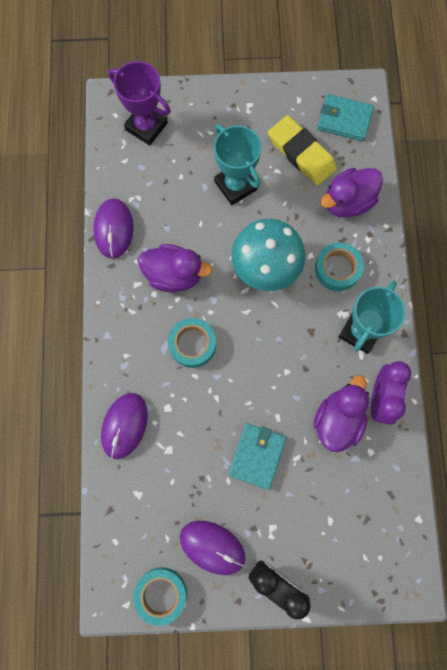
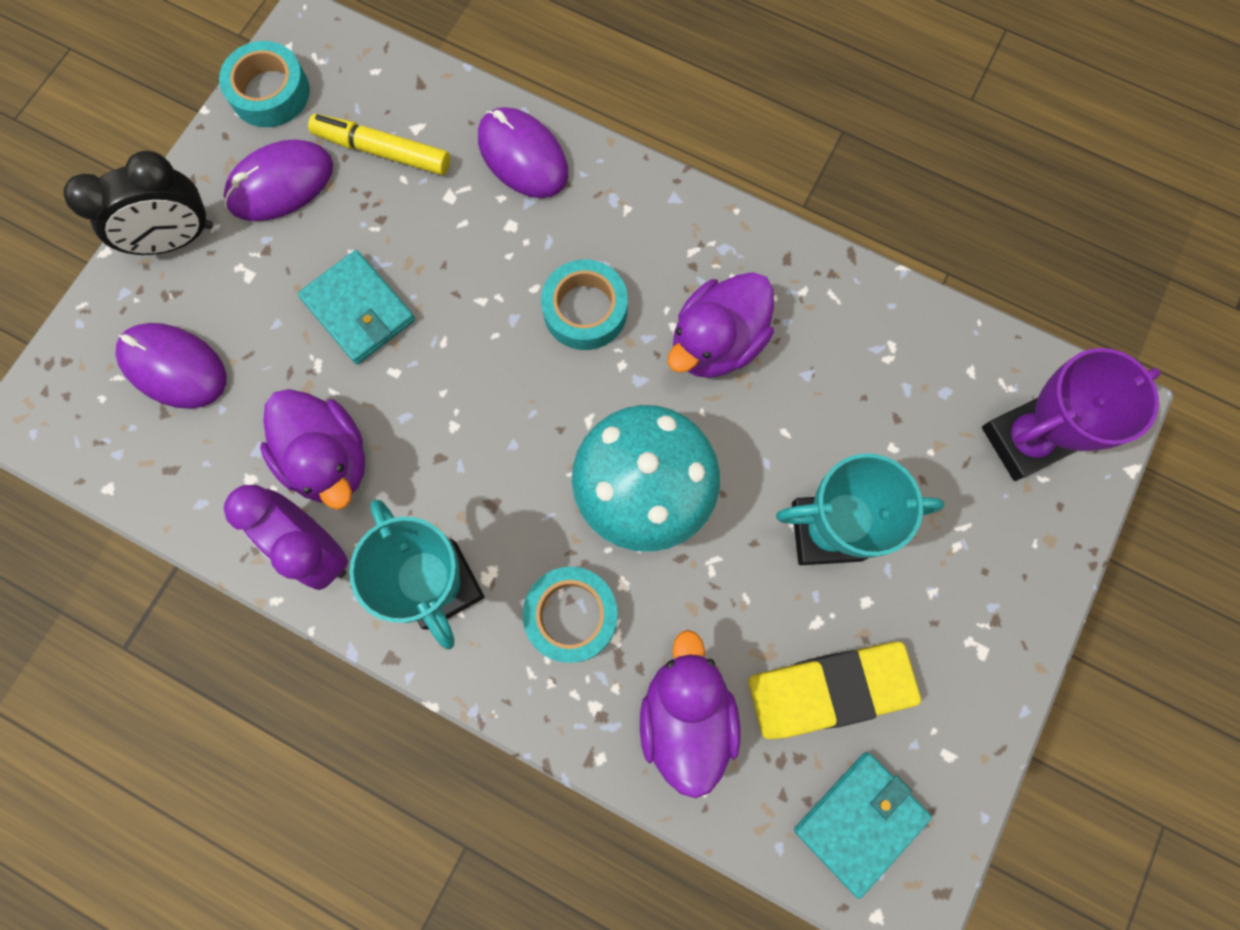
camera: 120 degrees right, 0 degrees up
purple mouse [93,198,133,259] -> purple mouse moved to [115,323,226,409]
none -> yellow marker [308,114,450,175]

